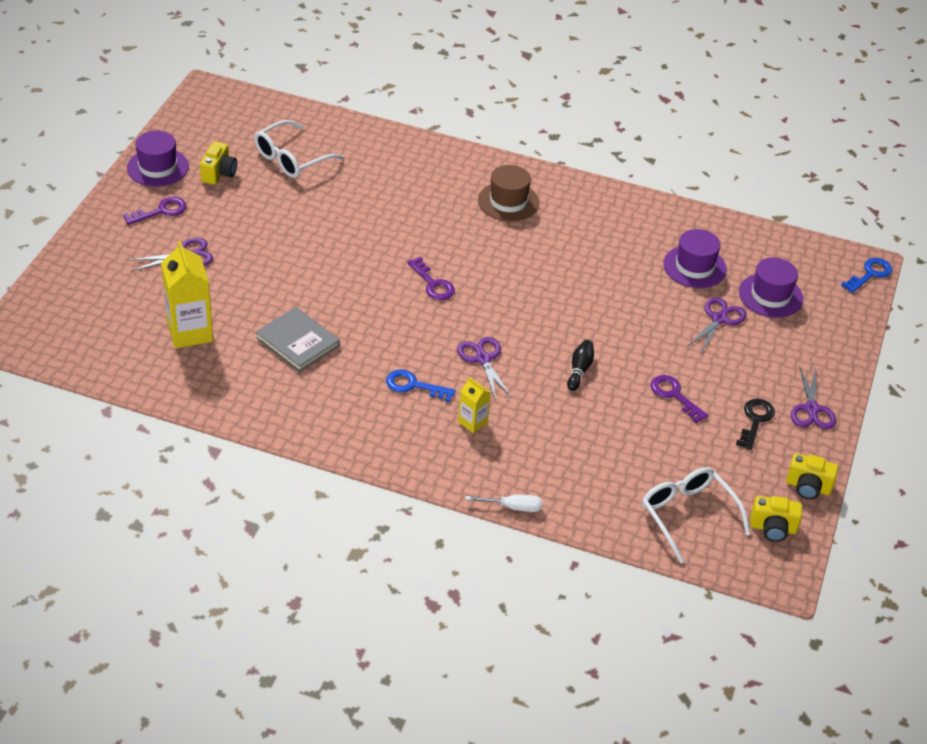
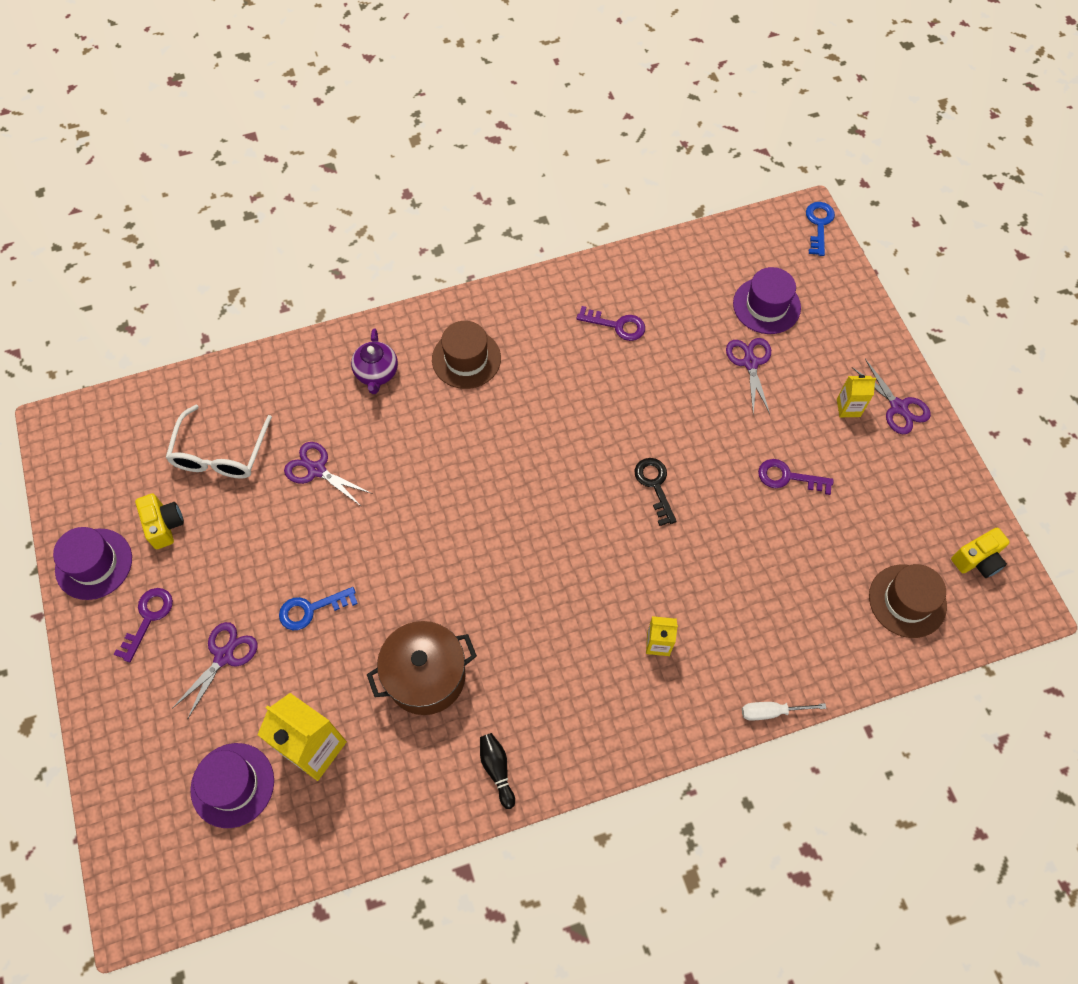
camera: 35 degrees left, 20 degrees up
grey book [256,307,340,372] -> brown pot [366,621,477,715]
blue key [386,370,455,402] -> blue key moved to [279,587,358,630]
purple key [407,257,455,300] -> purple key moved to [577,306,645,341]
purple scissors [457,337,511,400] -> purple scissors moved to [284,442,373,507]
white screwdriver [465,495,542,512] -> white screwdriver turned 150 degrees counterclockwise [742,702,826,721]
black bowling pin [567,340,594,391] -> black bowling pin moved to [480,733,515,809]
white glasses [642,467,750,563] -> brown hat [869,564,947,638]
purple hat [663,229,727,288] -> purple hat moved to [190,743,274,828]
black key [736,399,775,450] -> black key moved to [635,458,676,526]
yellow camera [786,453,839,500] -> none
none -> purple teapot [351,328,398,394]
none -> yellow carton [837,375,876,417]

